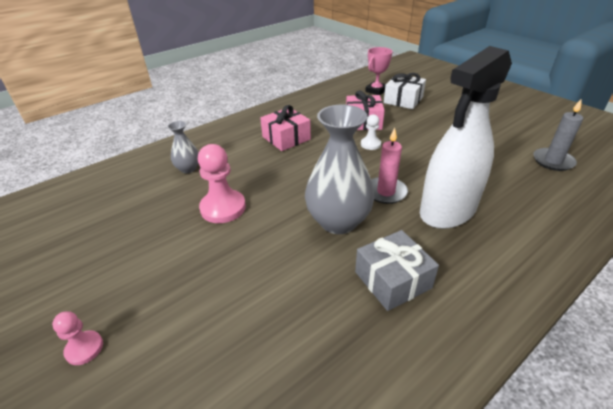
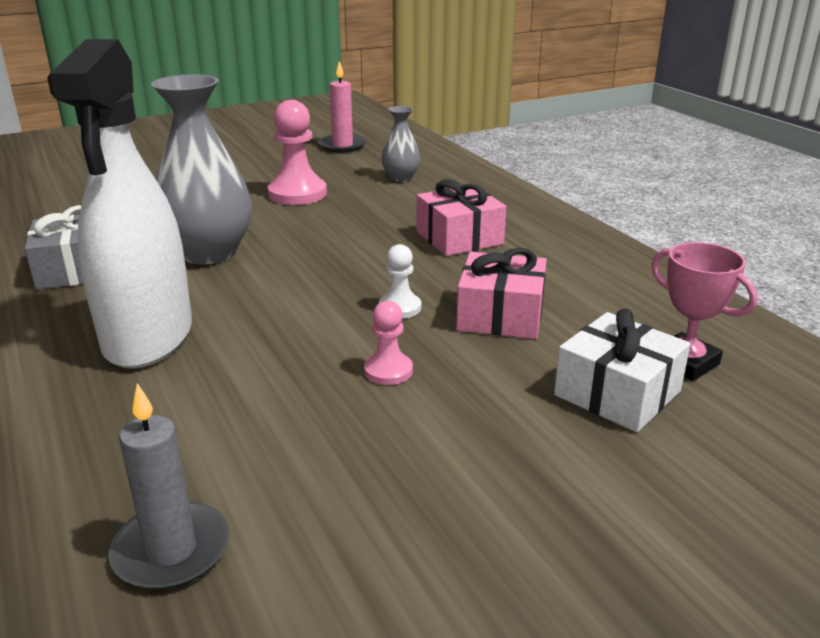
camera: 100 degrees right, 10 degrees down
pink pawn [52,311,103,365] -> pink pawn moved to [364,301,413,385]
pink candle [371,127,408,204] -> pink candle moved to [319,61,367,153]
white spray bottle [420,46,512,229] -> white spray bottle turned 150 degrees counterclockwise [47,39,192,369]

